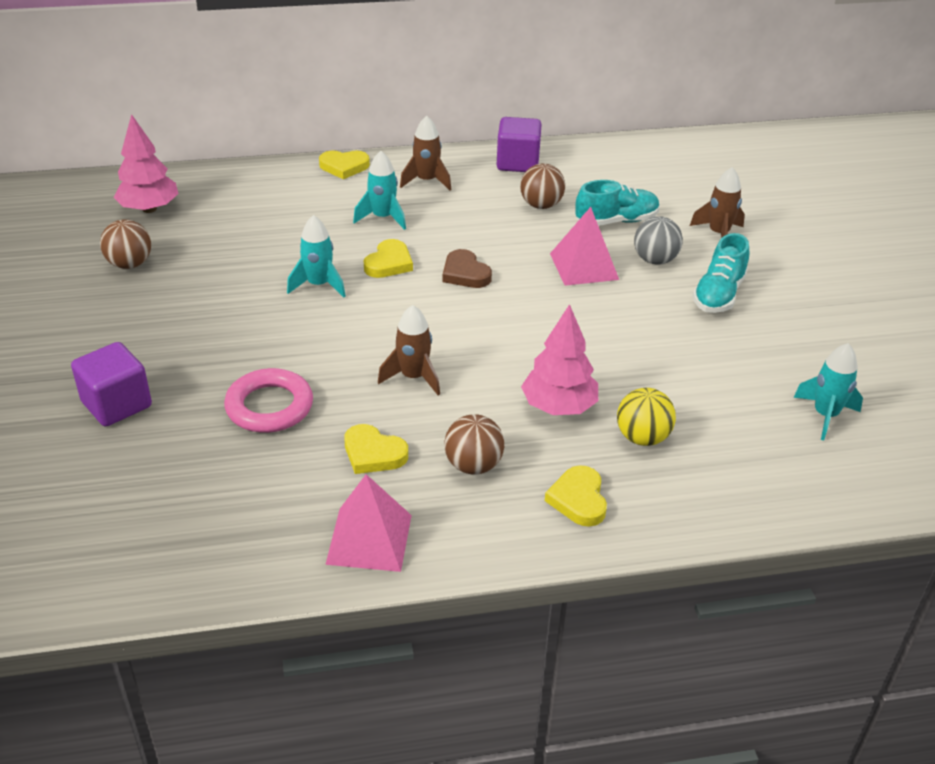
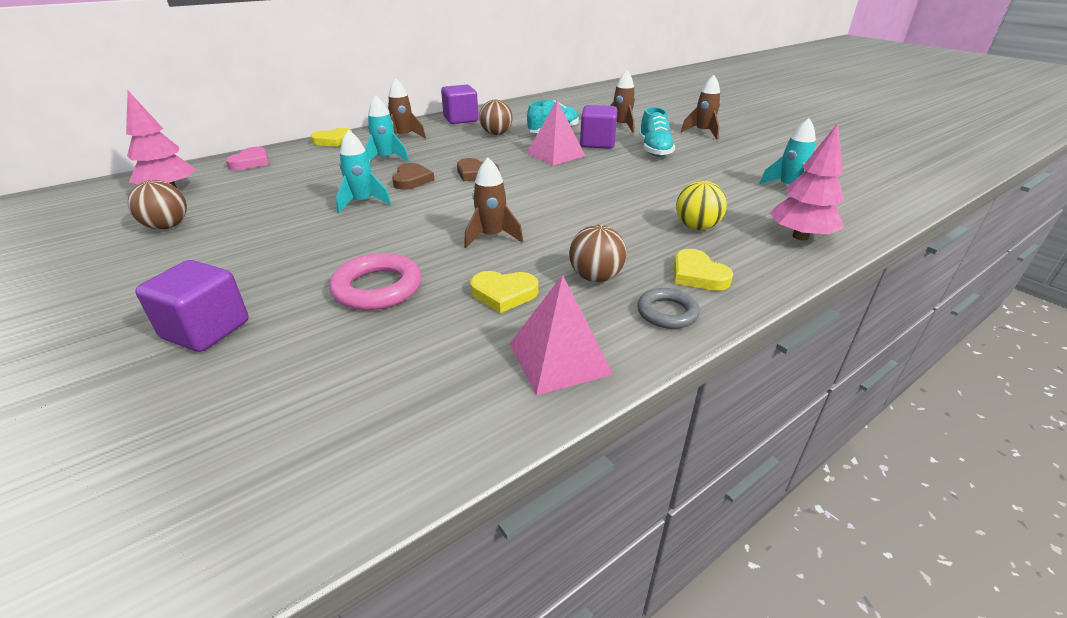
camera: 25 degrees left, 5 degrees down
yellow heart [364,239,413,278] -> brown heart [392,163,435,190]
pink tree [521,304,598,415] -> pink tree moved to [770,123,844,240]
grey ball [634,216,683,265] -> purple cube [580,105,617,149]
none -> pink heart [226,147,269,170]
none -> grey ring [637,288,700,329]
none -> brown rocket [681,75,721,139]

